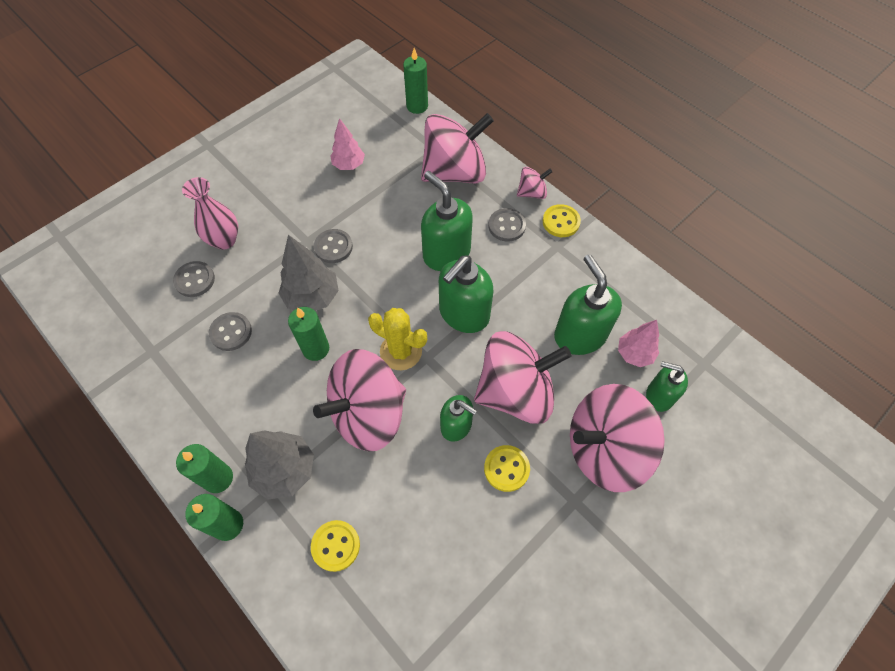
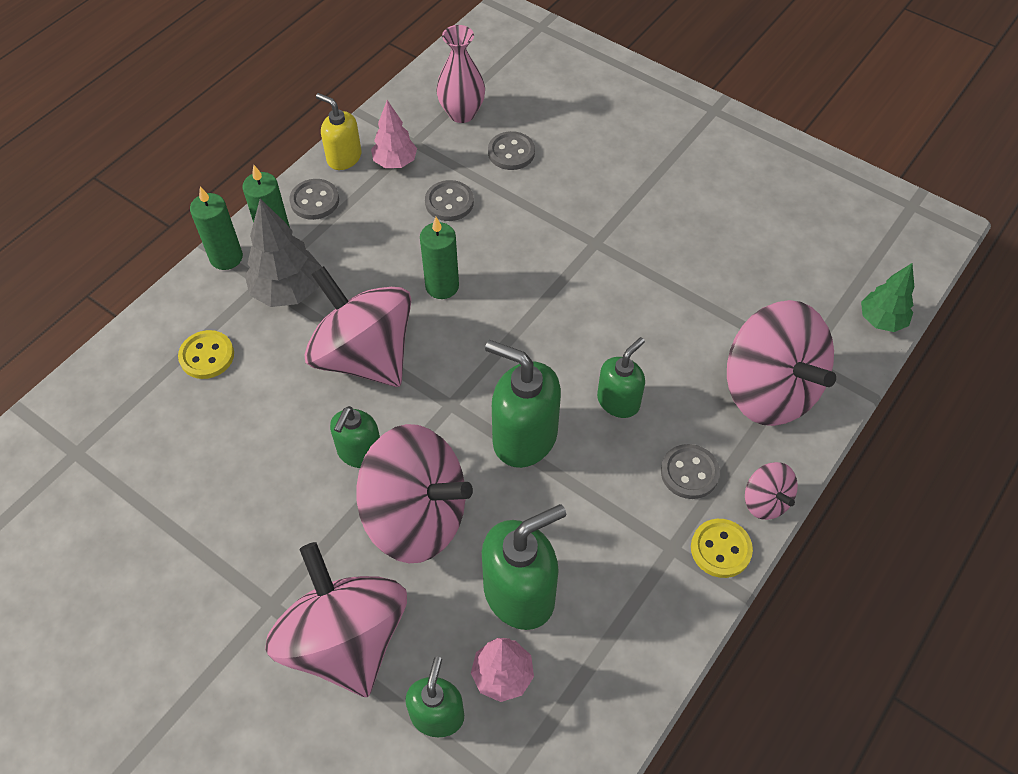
camera: 80 degrees right, 5 degrees down
pink vase [182,177,238,250] -> pink vase moved to [436,25,485,123]
grey tree [278,235,339,311] -> none
grey button [314,229,353,263] -> grey button moved to [289,179,339,220]
pink tree [330,118,365,170] -> pink tree moved to [371,100,417,168]
yellow cactus [368,308,427,370] -> none
green candle [403,48,428,114] -> green tree [861,263,914,332]
green soap dispenser [421,171,473,271] -> green soap dispenser [597,337,645,418], size x0.62
pink spinning top [474,331,571,424] -> pink spinning top turned 45 degrees counterclockwise [357,424,473,563]
yellow button [484,445,530,492] -> none
none -> yellow soap dispenser [316,93,362,170]

